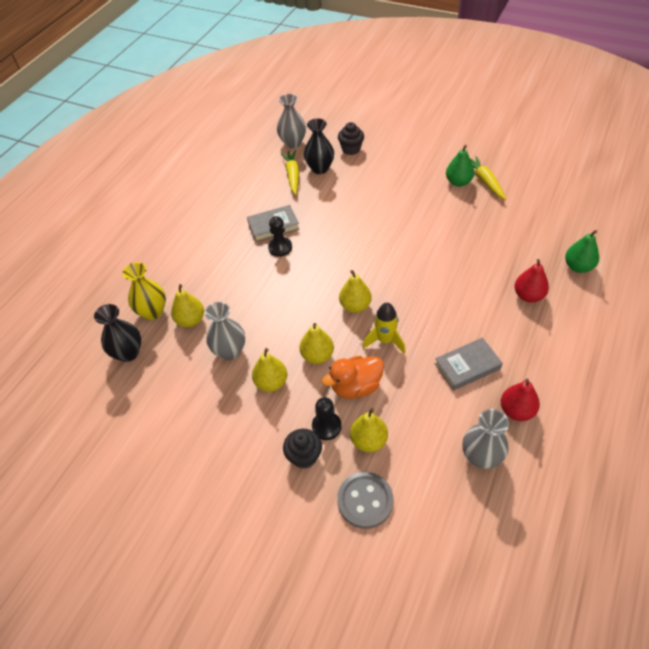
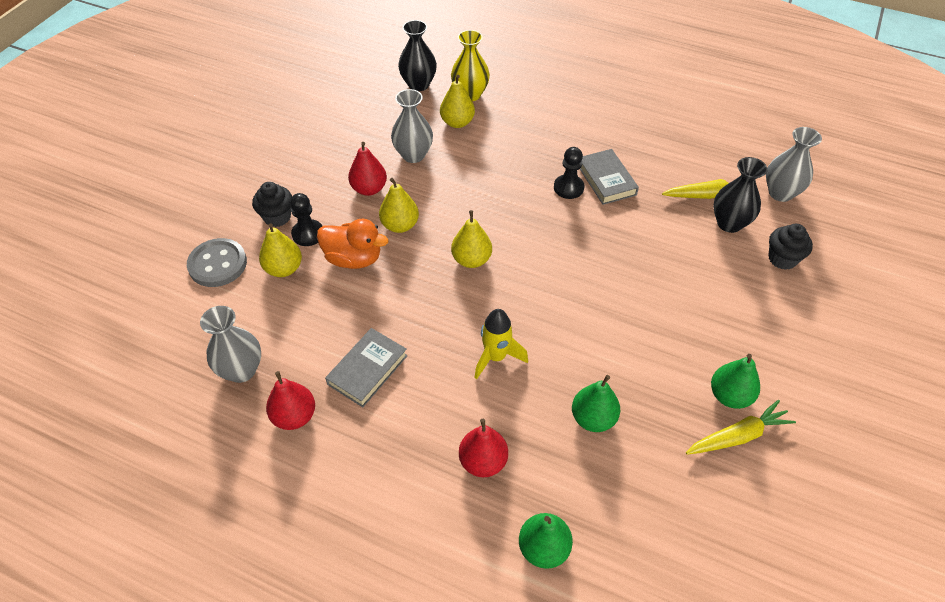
camera: 85 degrees right, 0 degrees up
yellow pear [252,348,287,392] -> red pear [348,142,387,196]
orange duck [322,356,384,399] -> orange duck turned 135 degrees clockwise [317,219,389,269]
yellow rocket [362,302,406,354] -> yellow rocket moved to [475,309,528,379]
grey book [435,338,503,391] -> grey book turned 60 degrees clockwise [325,328,408,407]
none -> green pear [572,375,620,432]

